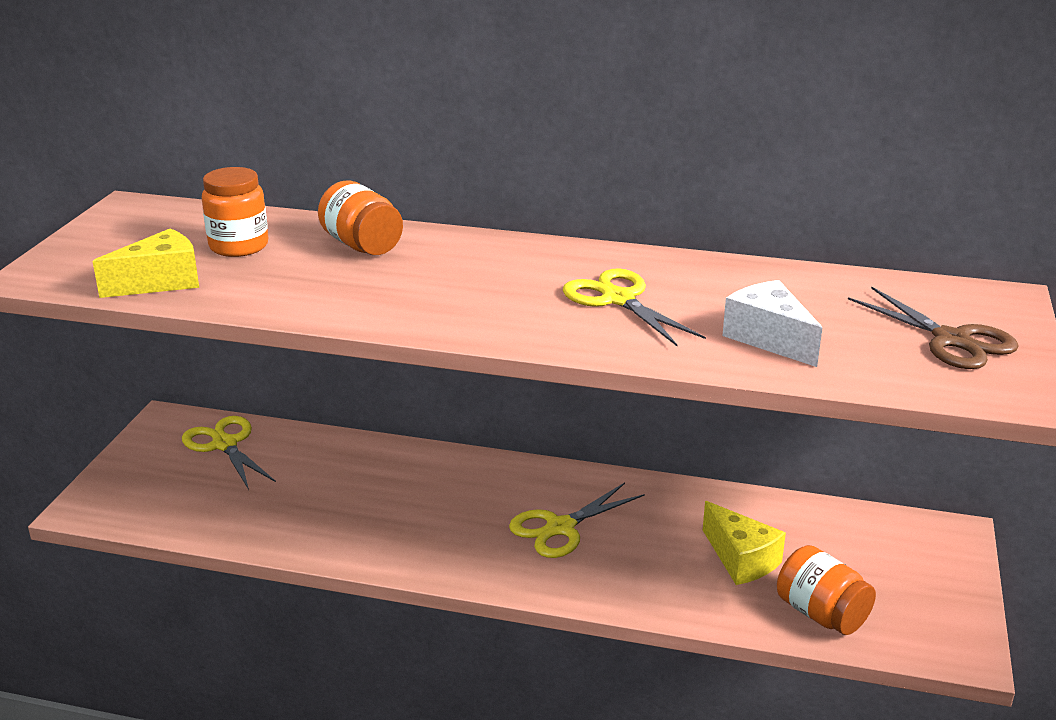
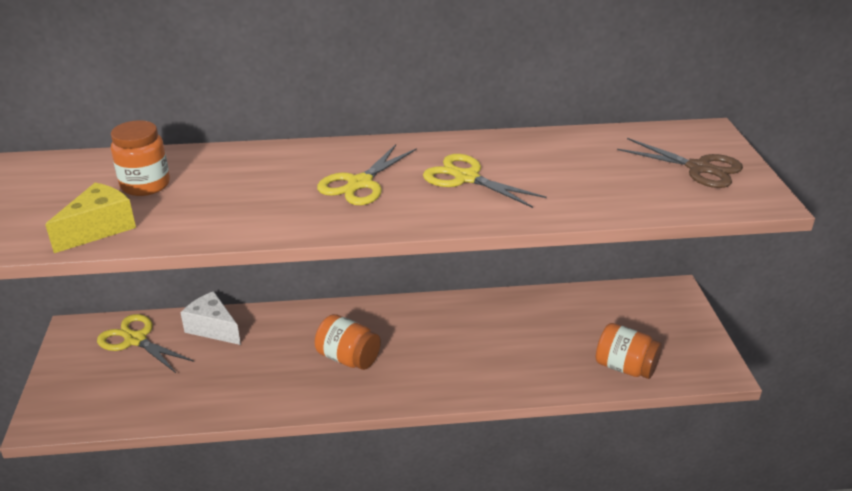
camera: 20 degrees left, 5 degrees up
orange jar [318,181,403,255] -> orange jar moved to [315,314,381,370]
yellow scissors [509,483,645,558] -> yellow scissors moved to [317,144,417,205]
yellow cheese [703,501,786,585] -> none
white cheese [722,280,822,367] -> white cheese moved to [180,291,241,345]

